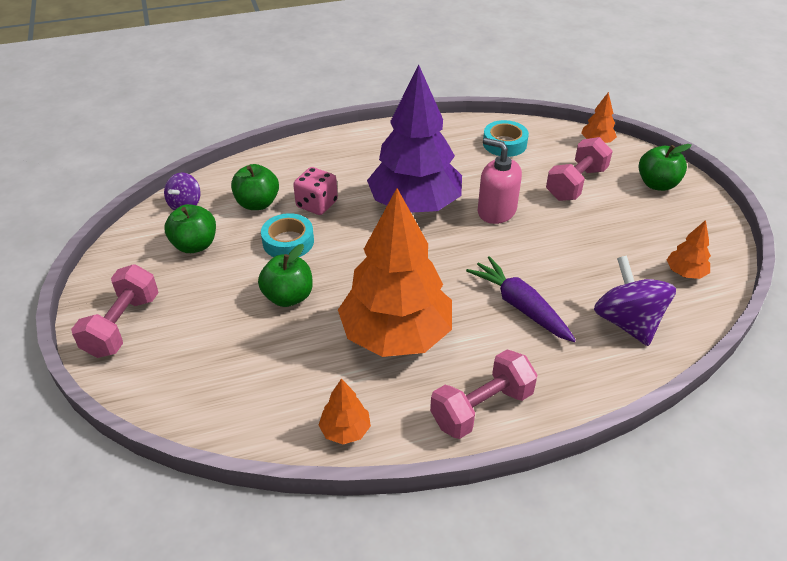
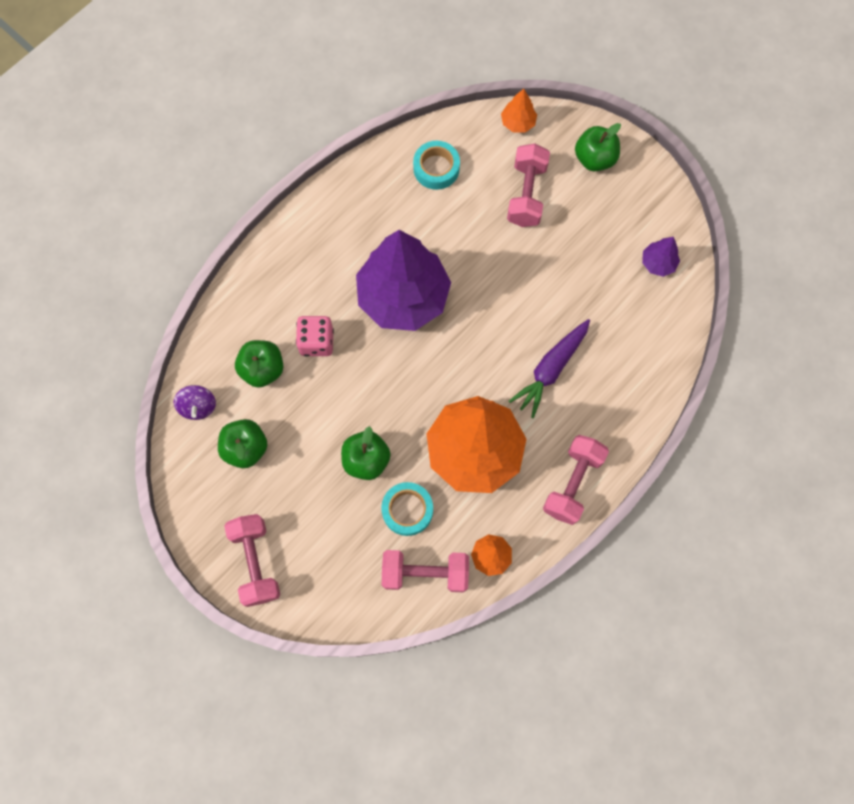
camera: 30 degrees left, 30 degrees up
turquoise tape [261,213,314,257] -> turquoise tape moved to [381,482,433,536]
purple carrot [466,256,576,342] -> purple carrot turned 75 degrees counterclockwise [509,319,590,418]
pink soap dispenser [477,138,522,224] -> none
purple spinning top [594,255,676,346] -> none
orange tree [667,220,711,279] -> purple tree [642,237,680,277]
none -> pink dumbbell [382,550,469,592]

